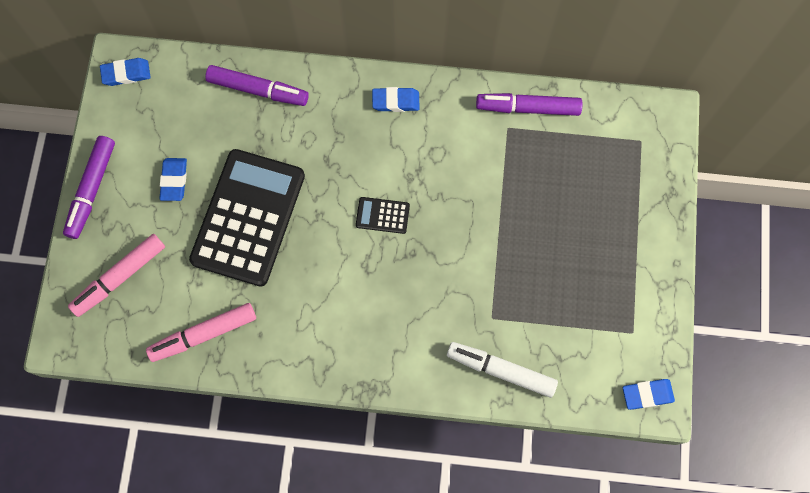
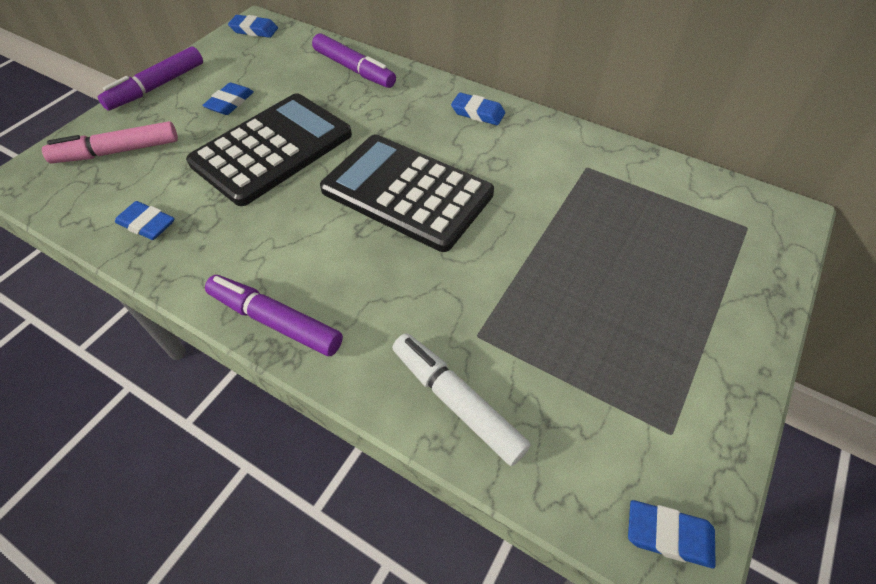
camera: 25 degrees right, 20 degrees down
pink marker [146,303,256,362] -> blue eraser [115,201,174,240]
black calculator [356,197,410,234] -> black calculator [320,134,494,252], size x2.49
purple marker [476,93,582,116] -> purple marker moved to [205,275,343,356]

